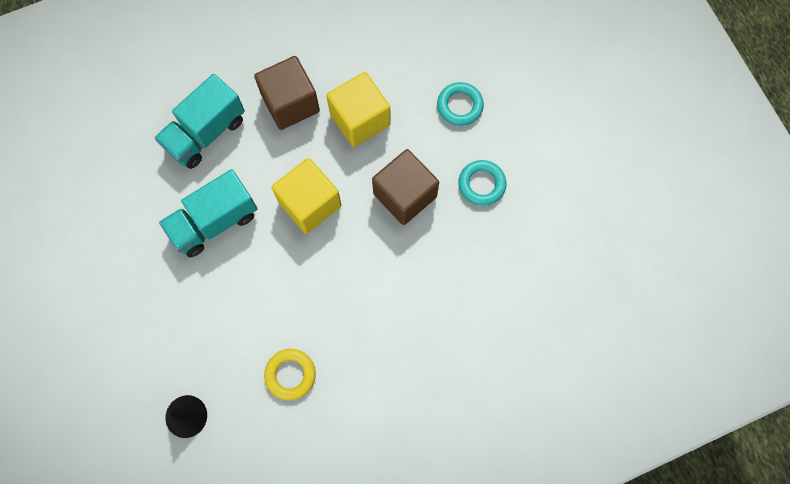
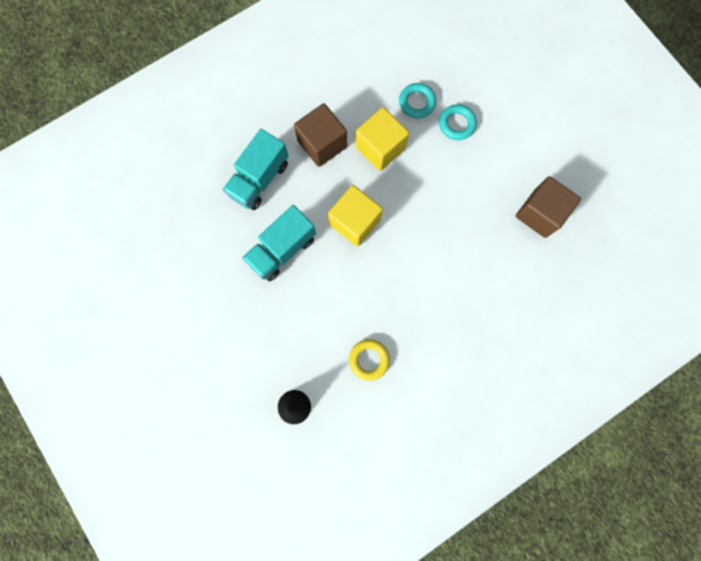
camera: 10 degrees left, 5 degrees up
brown cube [372,149,439,225] -> brown cube moved to [516,176,581,238]
turquoise ring [458,160,507,206] -> turquoise ring moved to [399,83,436,118]

